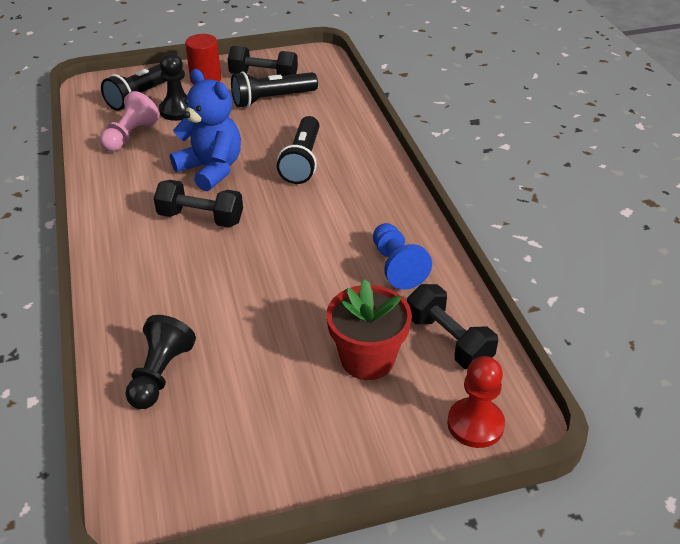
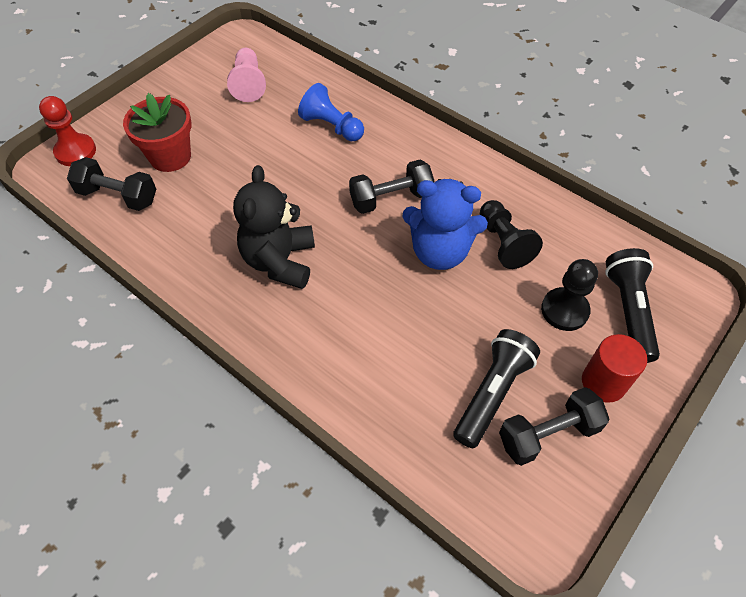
camera: 145 degrees right, 15 degrees up
pink pawn [100,91,160,152] -> pink pawn moved to [227,48,266,102]
black pawn [126,315,196,409] -> black pawn moved to [480,200,543,269]
black flashlight [277,116,319,184] -> none
blue pawn [373,223,432,290] -> blue pawn moved to [298,83,364,141]
none -> black teddy bear [233,165,315,289]

